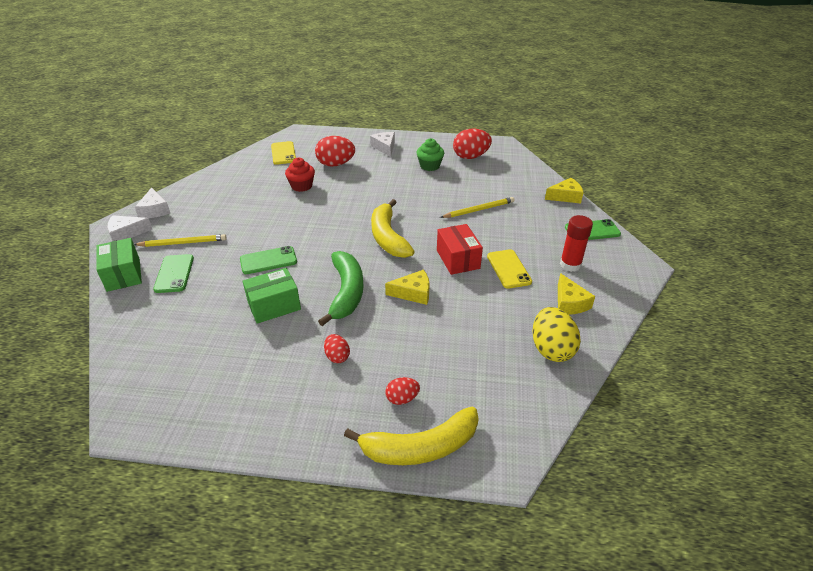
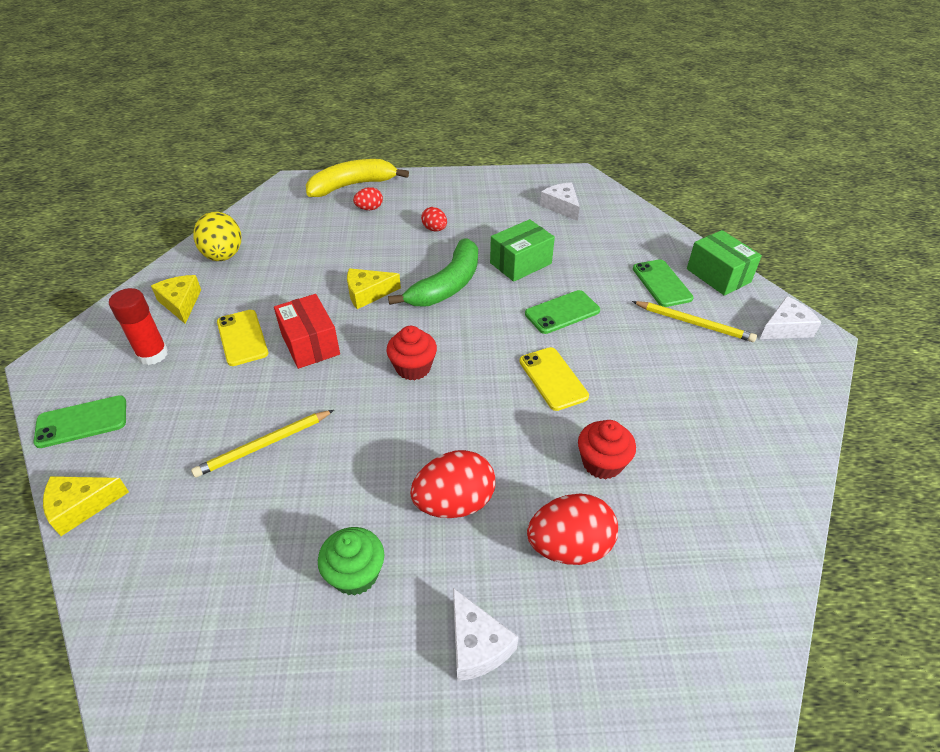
camera: 170 degrees right, 5 degrees up
yellow pencil [134,234,227,247] -> yellow pencil turned 135 degrees counterclockwise [632,301,757,342]
white cheese [135,187,170,218] -> white cheese moved to [540,183,580,221]
yellow phone [271,141,296,165] -> yellow phone moved to [519,347,589,411]
green banana [318,251,364,326] -> green banana turned 135 degrees counterclockwise [388,239,478,306]
yellow banana [371,199,415,258] -> red cupcake [386,326,437,380]
red egg [453,129,492,159] -> red egg moved to [410,450,495,518]

